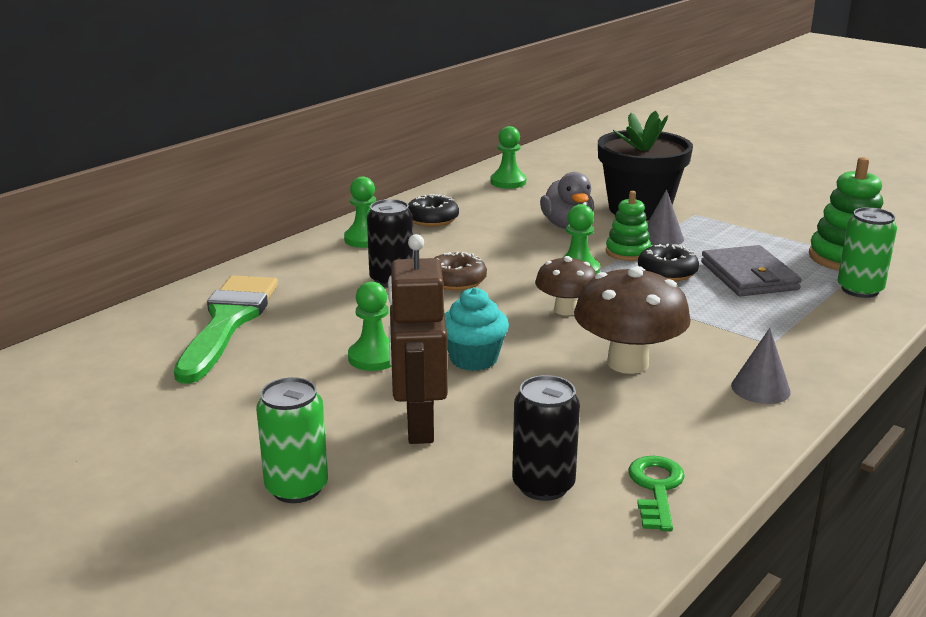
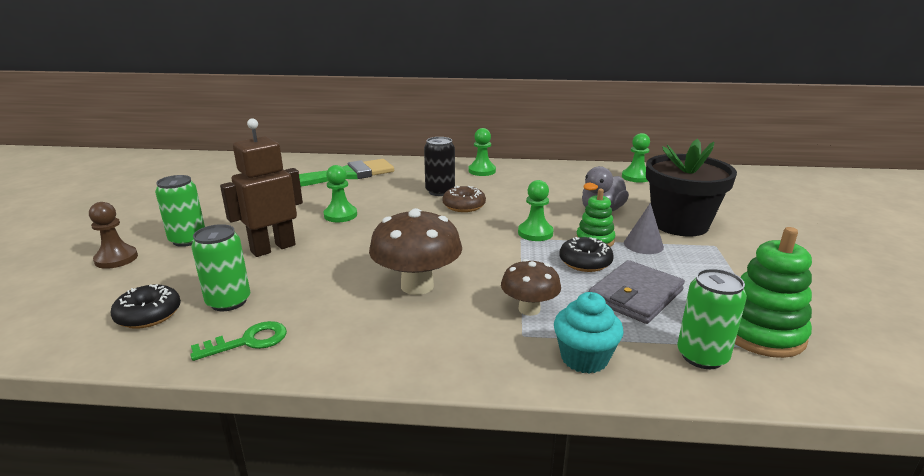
camera: 55 degrees right, 0 degrees up
black donut [408,194,459,227] -> black donut moved to [110,284,181,329]
turquoise cupcake [445,287,509,371] -> turquoise cupcake moved to [554,292,624,374]
black can [512,375,580,501] -> green can [191,224,250,311]
brown mushroom [535,256,596,316] -> brown mushroom moved to [501,259,561,316]
grey cone [731,328,791,404] -> none
none -> brown pawn [89,202,138,269]

